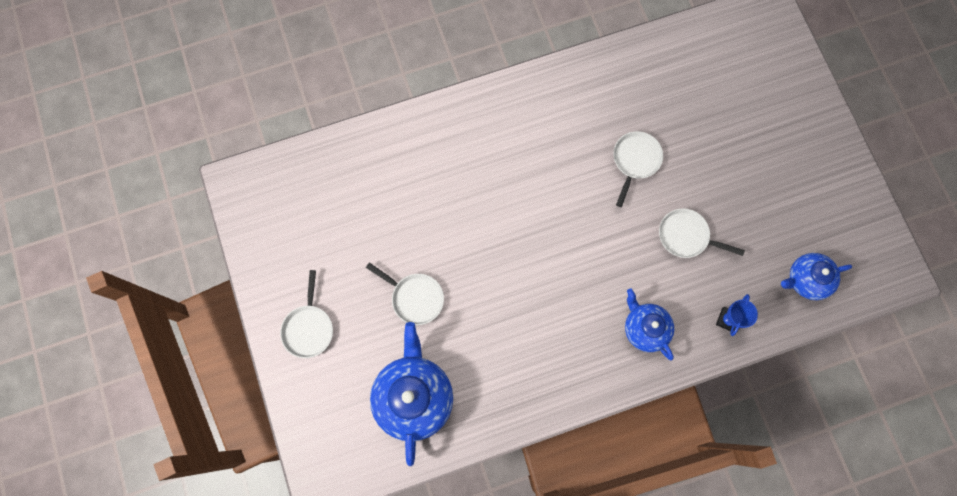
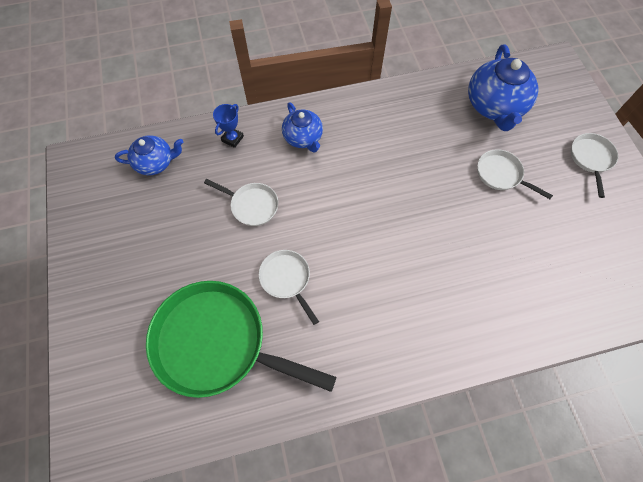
camera: 175 degrees left, 10 degrees down
white pan [613,131,663,207] -> white pan turned 120 degrees clockwise [259,250,319,325]
none -> green pan [146,281,336,398]

